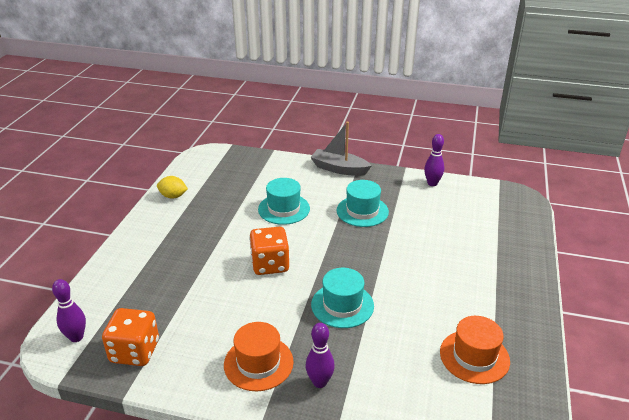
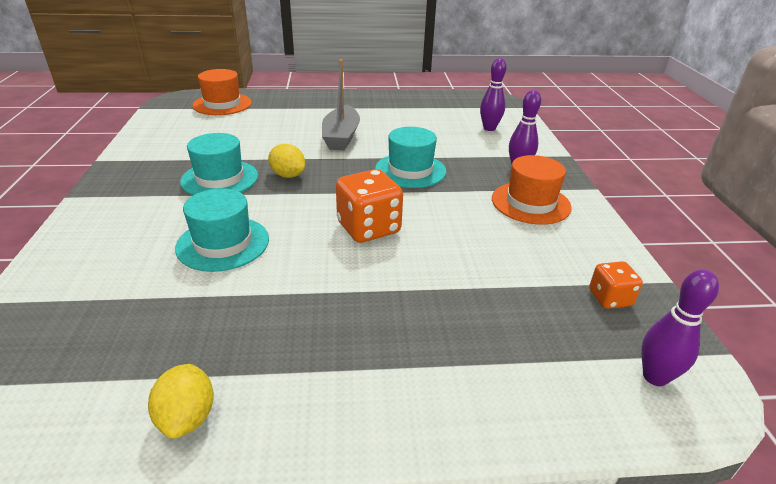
camera: 110 degrees left, 0 degrees up
orange dice [102,308,159,366] -> orange dice [589,261,643,309], size x0.57
grey boat [310,122,372,176] -> grey boat moved to [322,59,360,150]
purple bowling pin [424,134,444,186] -> purple bowling pin moved to [480,58,507,131]
orange hat [440,316,510,384] -> orange hat moved to [193,69,252,115]
none -> yellow lemon [268,144,305,178]

